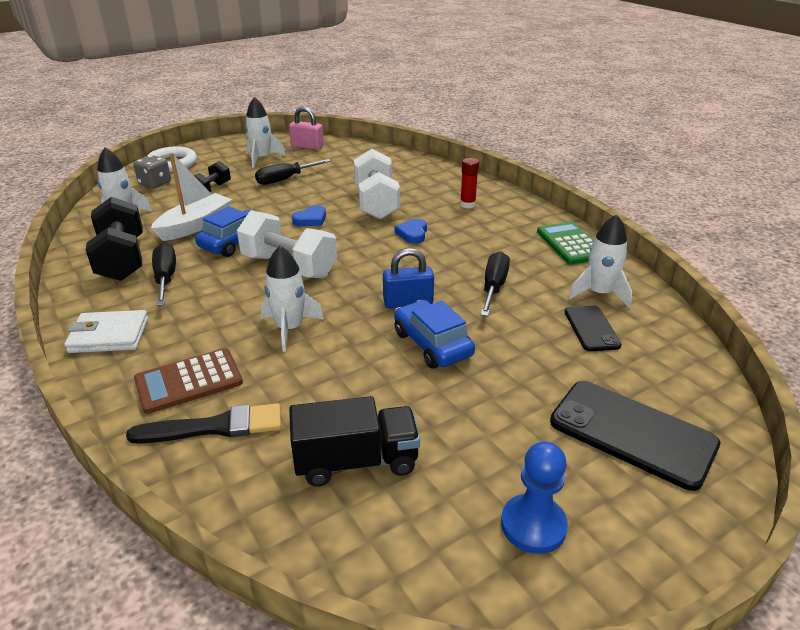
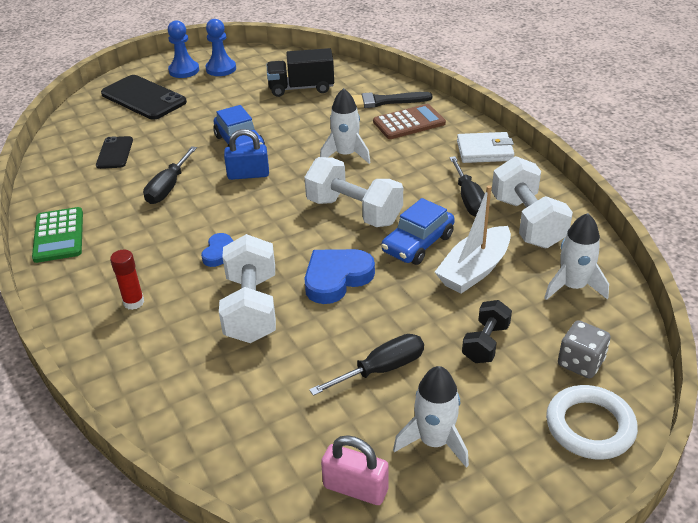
camera: 175 degrees left, 5 degrees up
black dumbbell [86,197,143,281] -> white dumbbell [492,156,573,248]
blue heart [292,205,326,226] -> blue heart [304,249,375,304], size x1.71
white rocket [568,214,632,308] -> none
none -> blue pawn [168,20,199,78]

